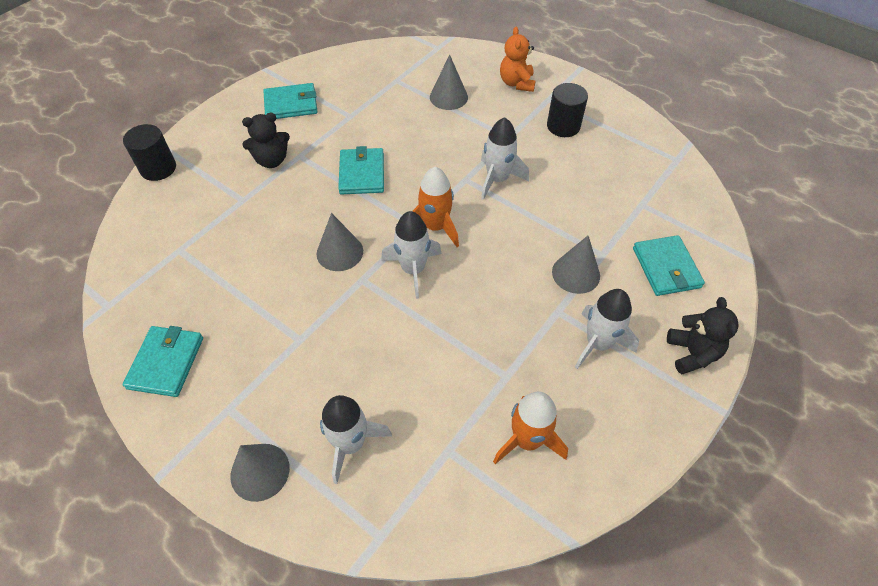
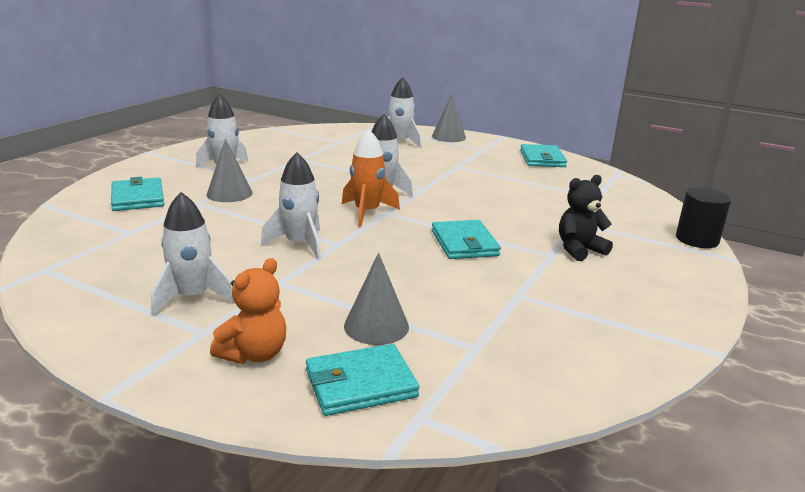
camera: 170 degrees right, 30 degrees down
turquoise wallet [263,83,318,119] -> turquoise wallet moved to [306,344,420,416]
grey cone [317,213,363,271] -> none
orange rocket [493,392,568,464] -> none
orange teddy bear [500,27,535,92] -> orange teddy bear turned 45 degrees clockwise [210,258,286,364]
black cylinder [547,83,588,137] -> white rocket [151,192,235,316]
black teddy bear [667,297,739,374] -> none

